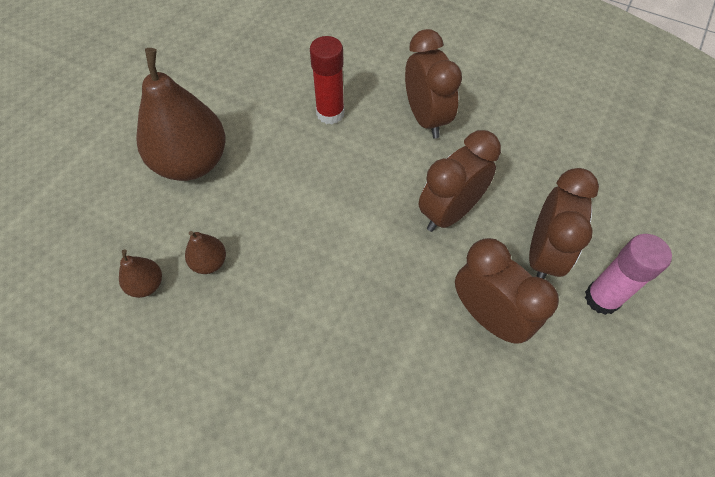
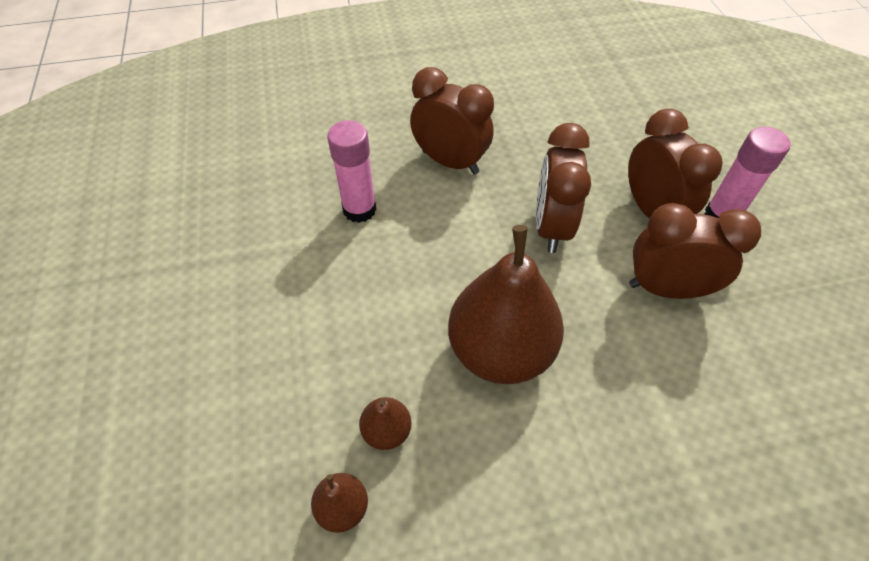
camera: 40 degrees left, 5 degrees down
brown pear [136,48,226,181] -> brown pear moved to [448,225,564,384]
red glue stick [310,36,345,124] -> pink glue stick [327,120,377,223]

